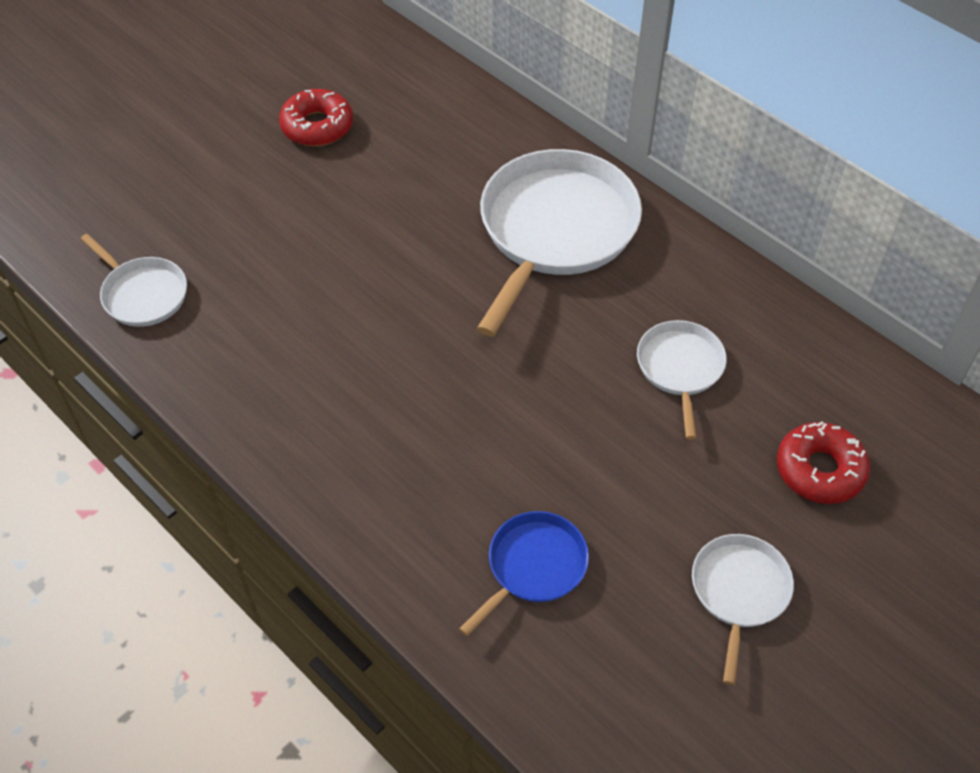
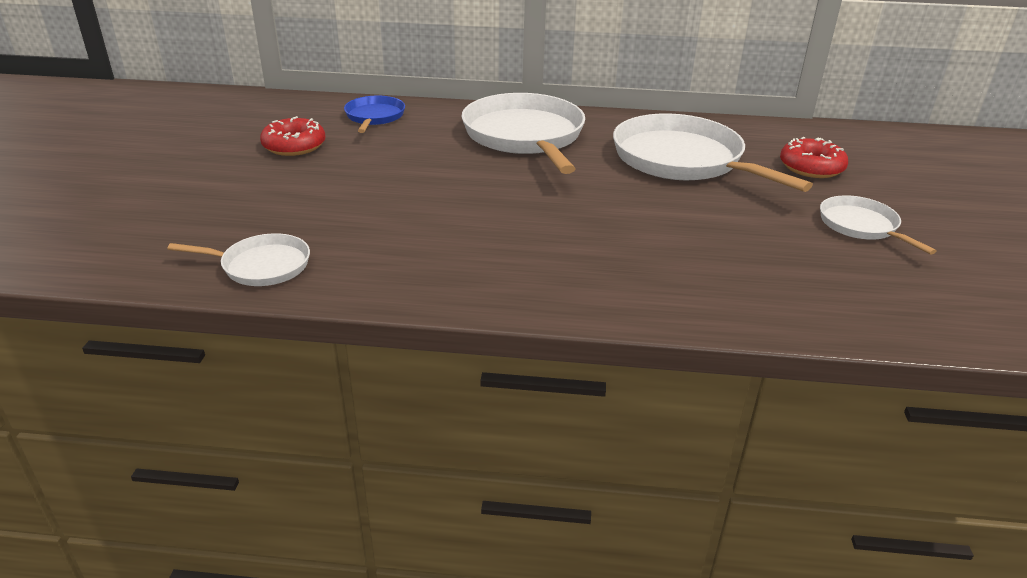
camera: 40 degrees left, 20 degrees down
blue pan [459,511,589,636] -> blue pan moved to [344,96,405,133]
white pan [637,320,727,440] -> white pan [613,113,813,192], size x1.95

